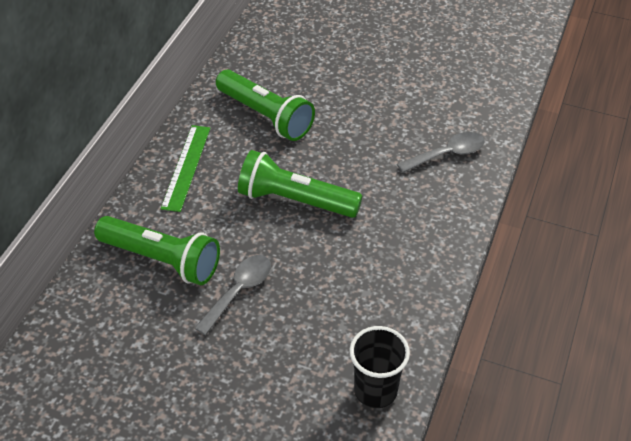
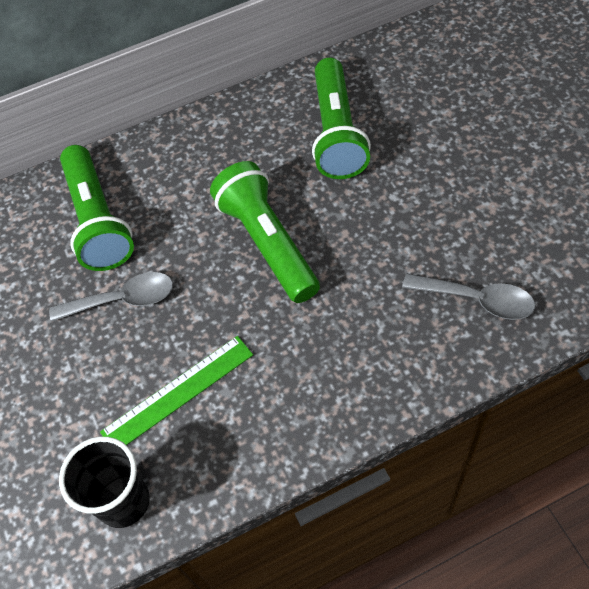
camera: 50 degrees right, 10 degrees up
green ruler [161,125,210,212] -> green ruler moved to [100,336,253,445]

